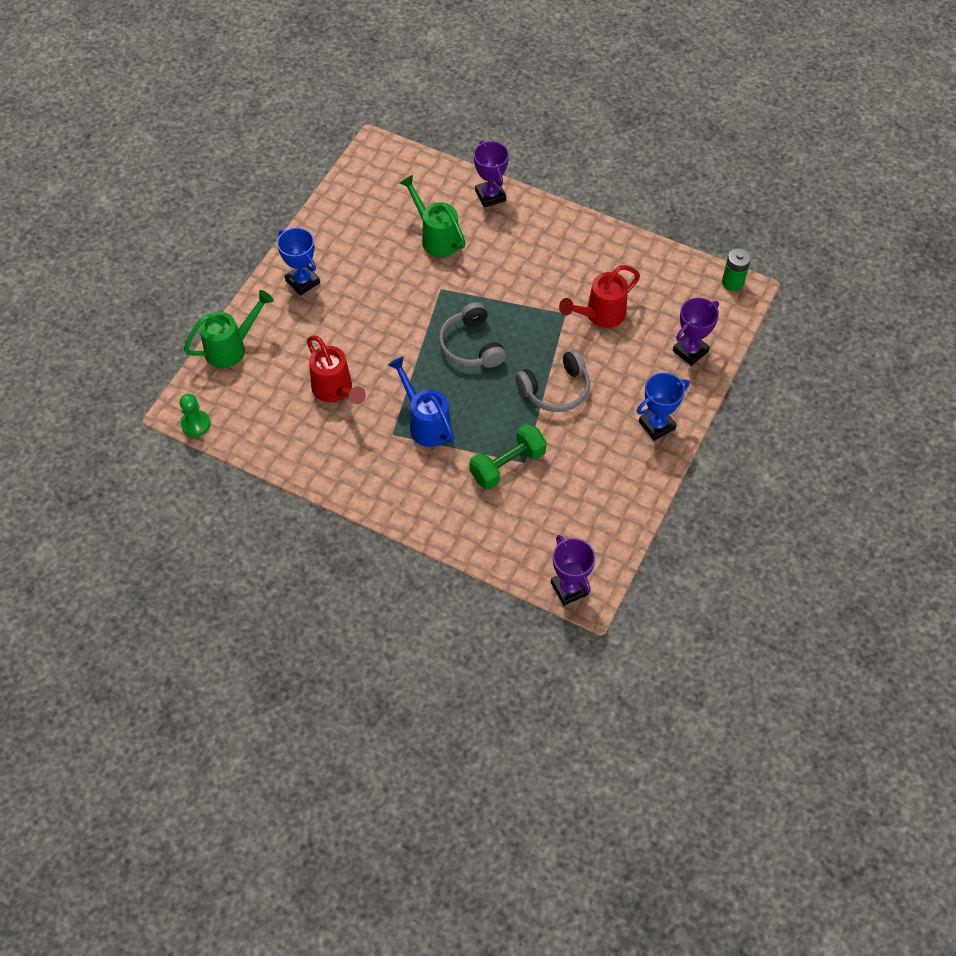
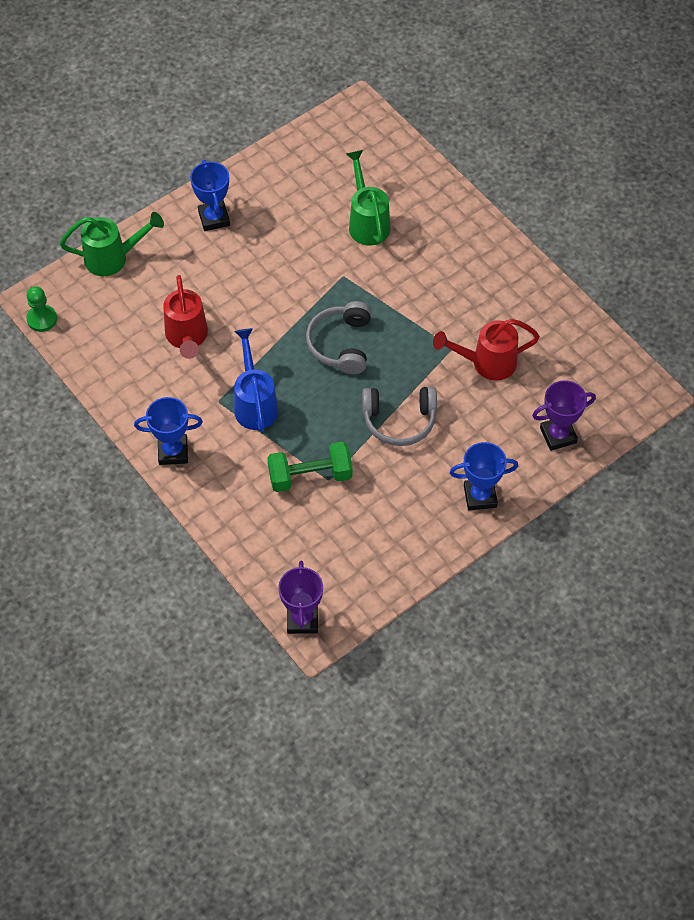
camera: 25 degrees right, 0 degrees up
purple trophy [474,141,509,208] -> none
green battery [722,248,751,291] -> none
none -> blue trophy [134,397,203,465]

